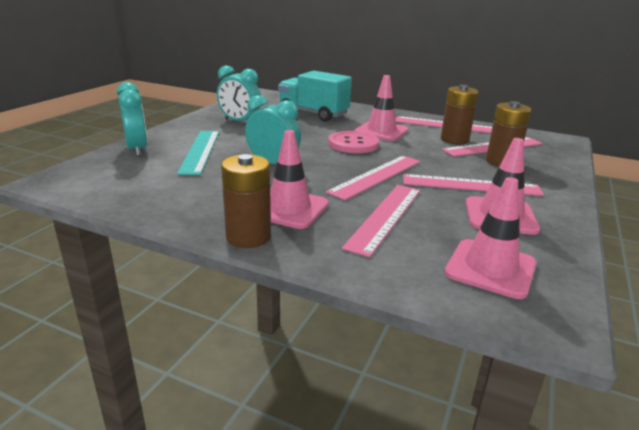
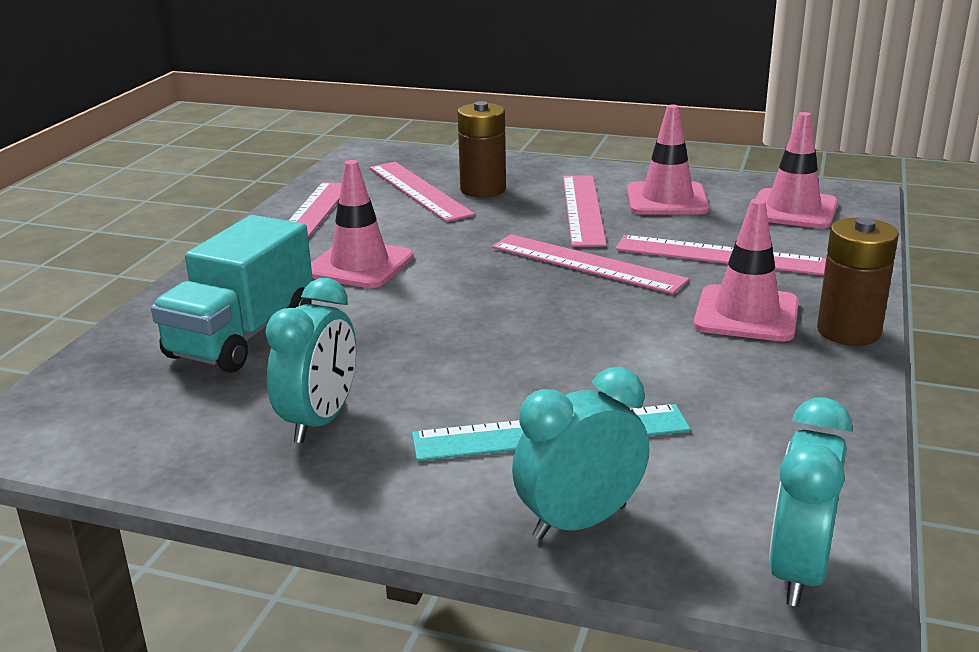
camera: 95 degrees left, 0 degrees up
turquoise clock [245,95,301,164] -> turquoise clock moved to [769,397,852,607]
pink button [328,131,379,153] -> none
brown battery [441,85,478,145] -> none

